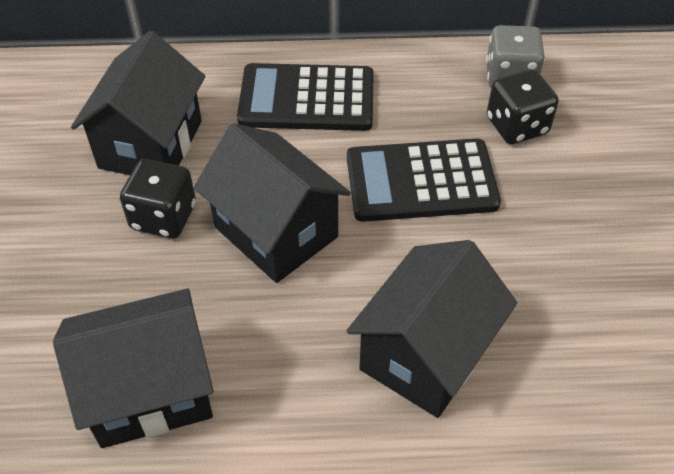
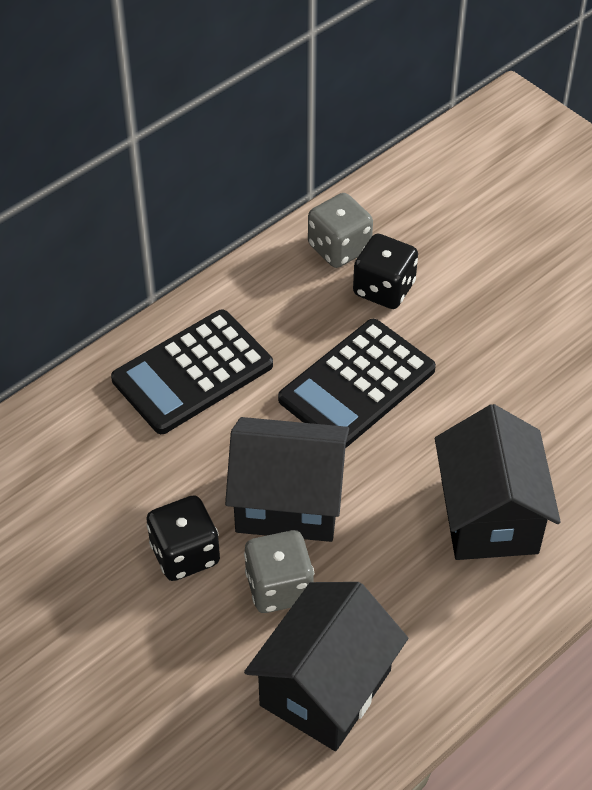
camera: 40 degrees left, 0 degrees up
black house [71,31,205,175] -> none
none -> grey dice [244,530,314,613]

